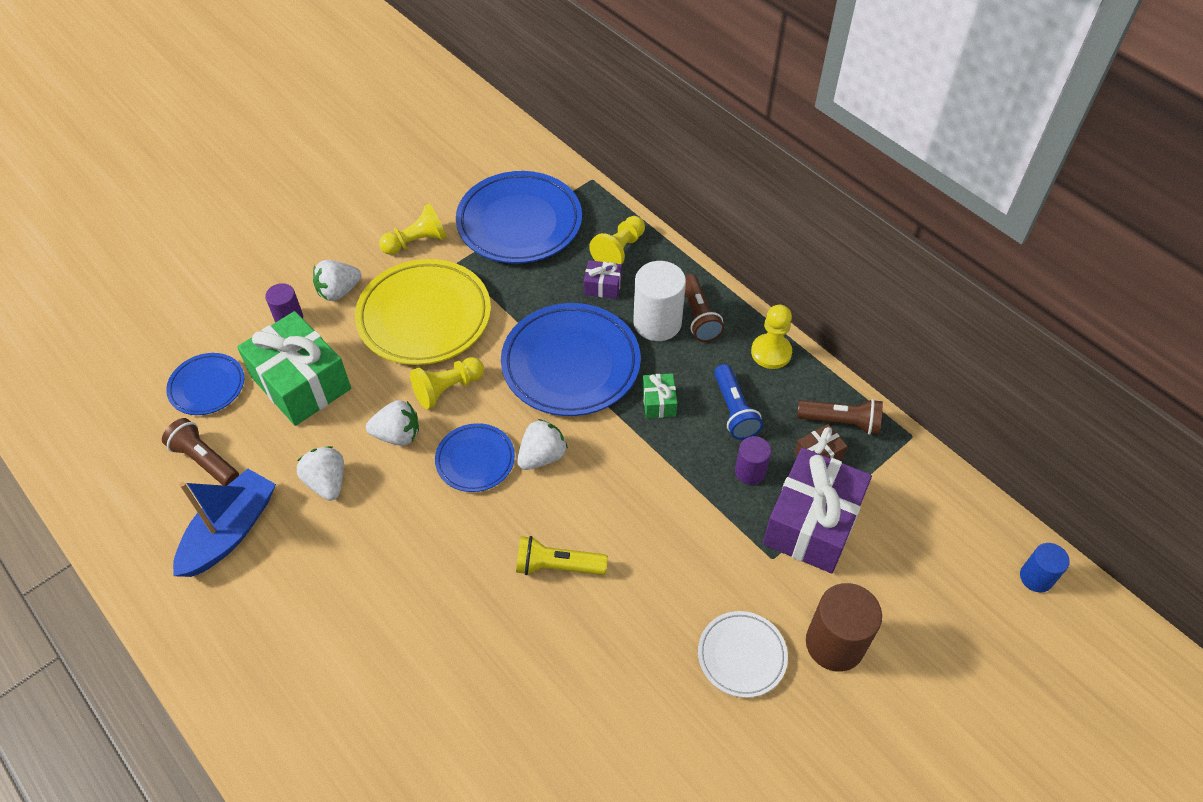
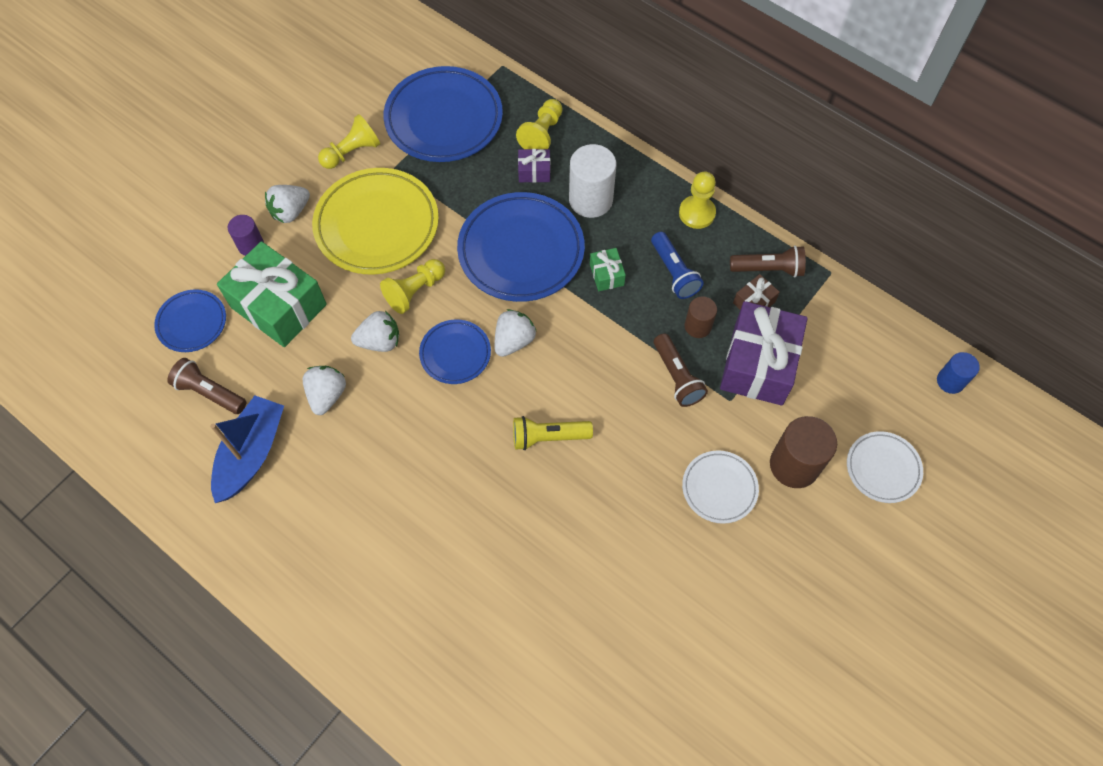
camera: 10 degrees left, 10 degrees up
white strawberry [297,446,344,501] -> white strawberry turned 45 degrees clockwise [303,366,346,415]
brown flashlight [685,274,724,342] -> brown flashlight moved to [654,333,708,407]
purple cylinder [735,436,771,485] -> brown cylinder [685,296,717,338]
none -> white plate [847,431,923,503]

